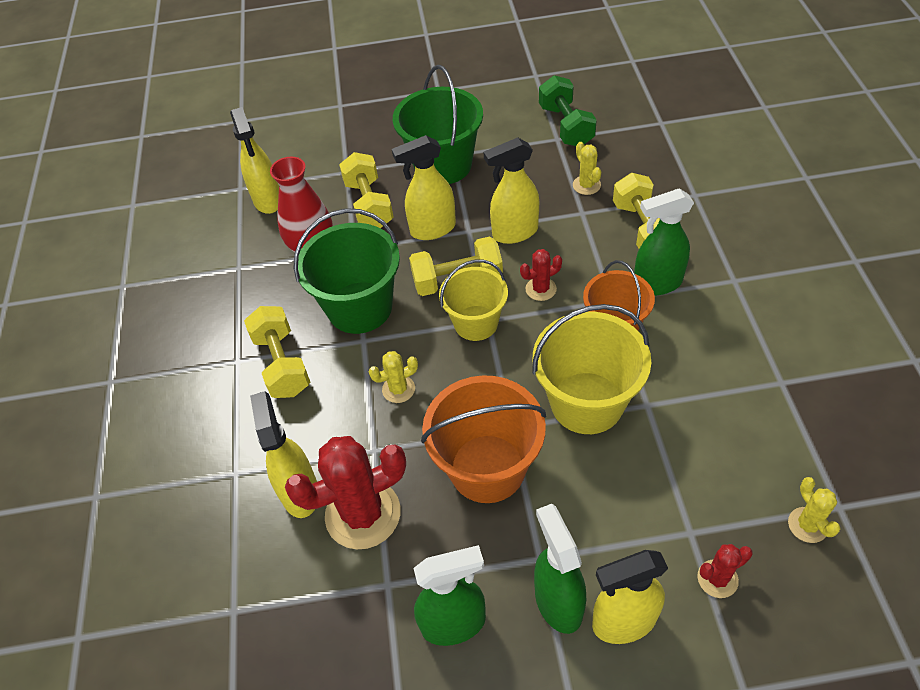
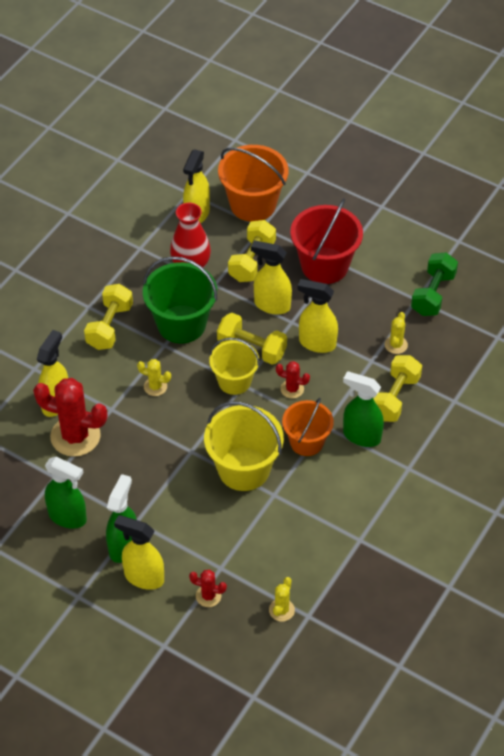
camera: 35 degrees right, 0 degrees up
green bucket [393,65,483,184] -> red bucket [290,198,363,284]
orange bucket [421,375,546,503] -> orange bucket moved to [218,145,288,222]

